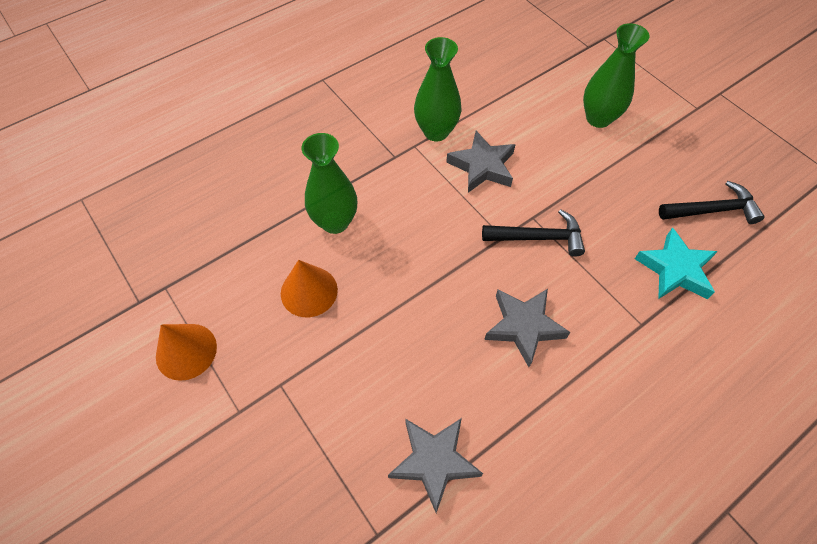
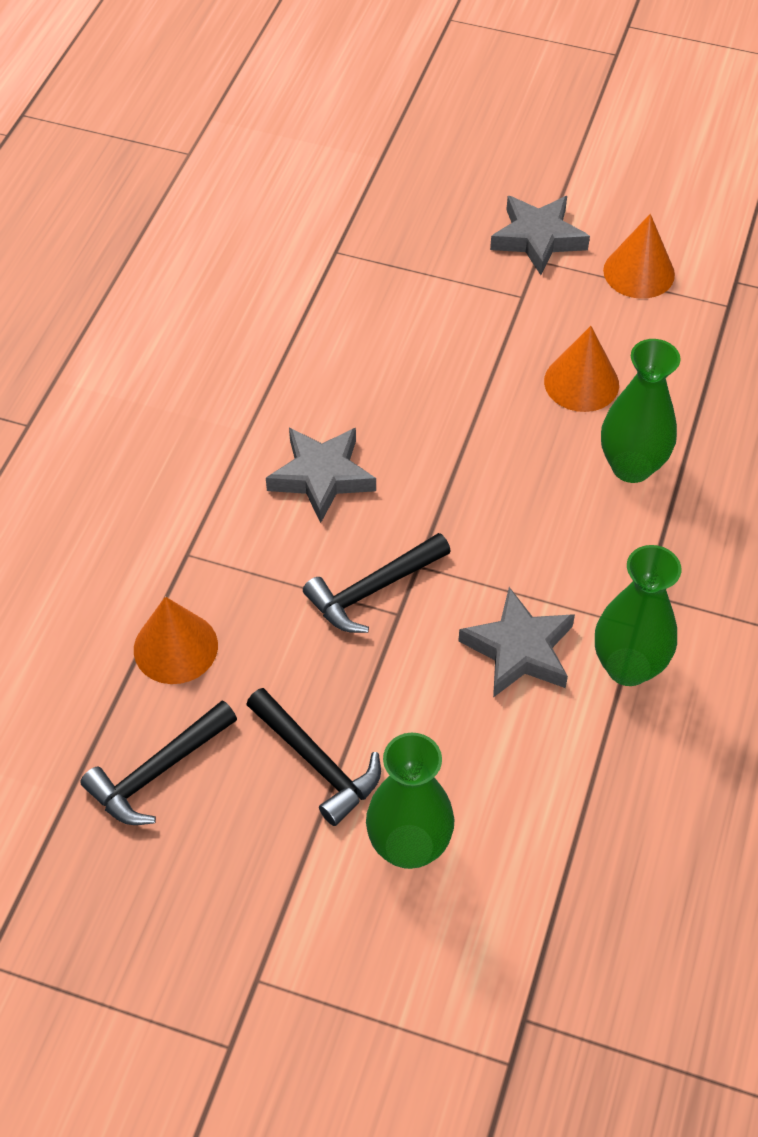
camera: 145 degrees right, 5 degrees down
grey star [388,418,483,513] -> grey star moved to [490,196,590,275]
turquoise star [635,227,718,299] -> orange cone [134,596,218,684]
none -> black hammer [246,688,381,826]

